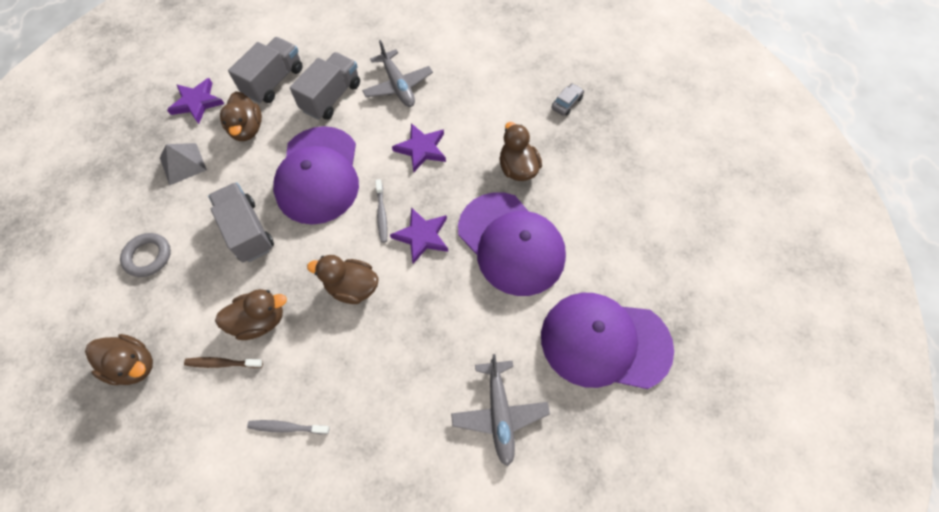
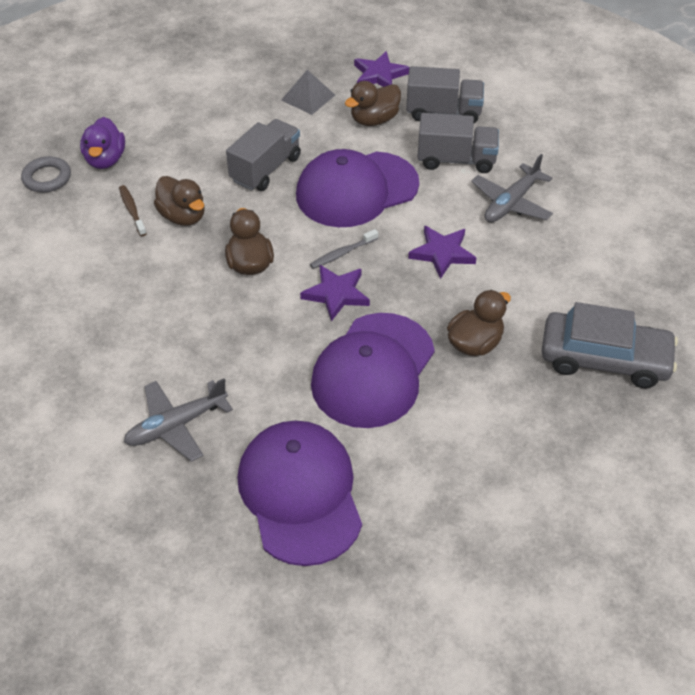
camera: 65 degrees right, 15 degrees down
brown duck [85,334,153,385] -> purple duck [80,117,125,169]
grey ring [120,233,171,277] -> grey ring moved to [21,156,71,192]
grey toothbrush [247,420,330,434] -> none
grey car [551,83,584,116] -> grey car [541,302,678,388], size x2.43

